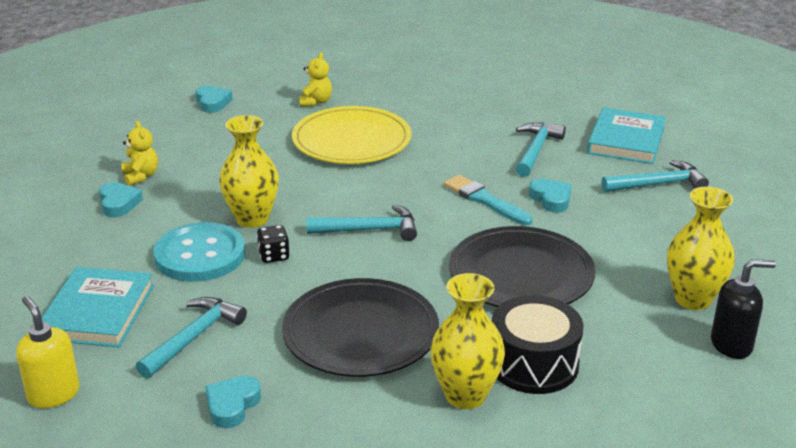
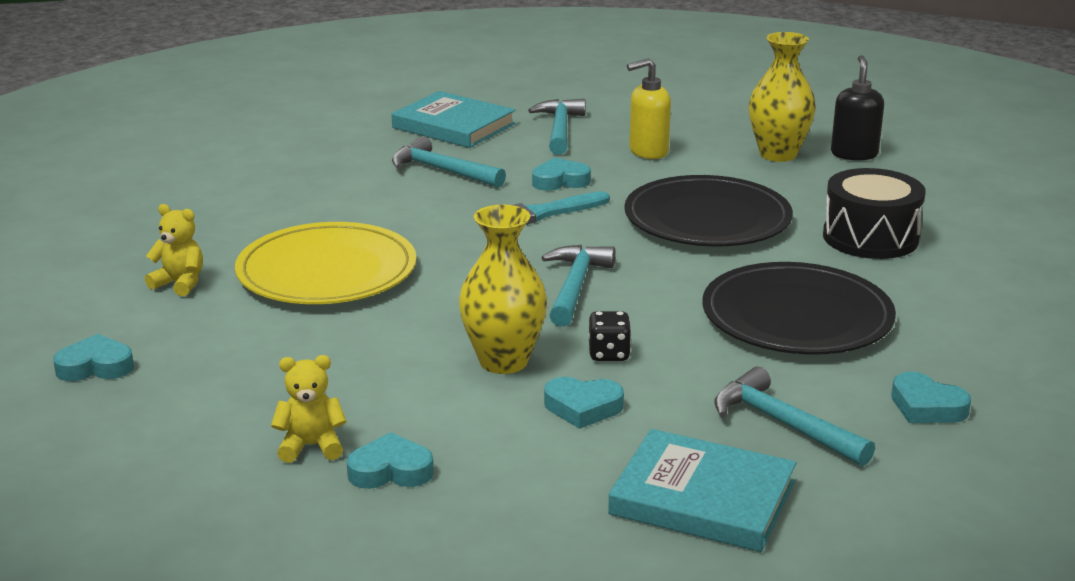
camera: 75 degrees left, 5 degrees down
yellow soap dispenser [16,296,80,408] -> yellow soap dispenser moved to [627,58,671,159]
turquoise button [153,222,245,282] -> turquoise heart [544,377,624,429]
yellow vase [430,273,505,409] -> none

